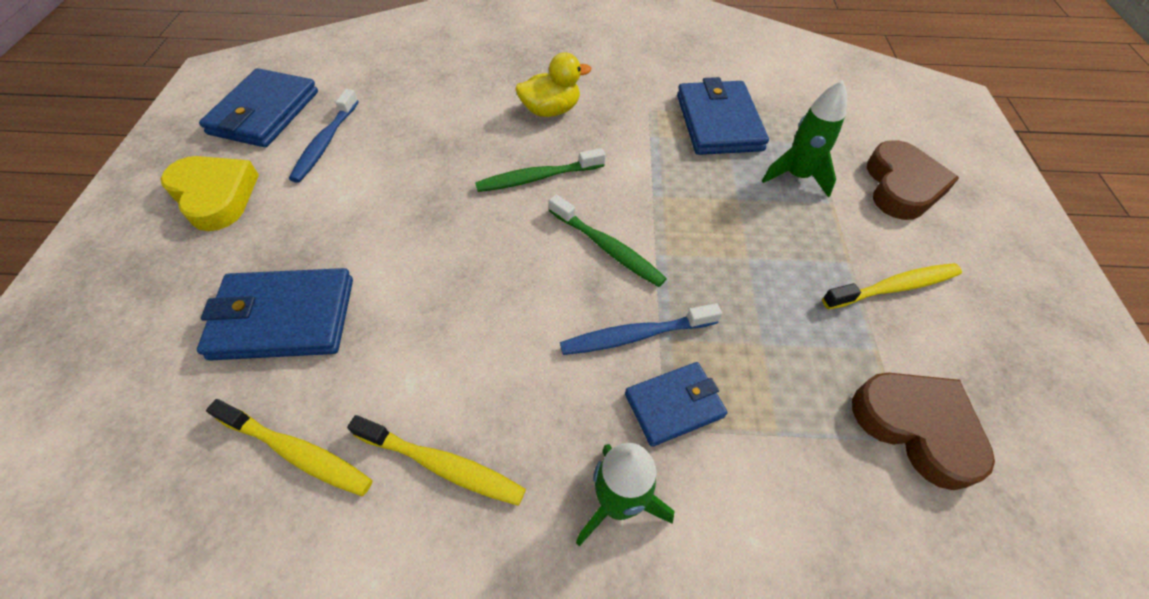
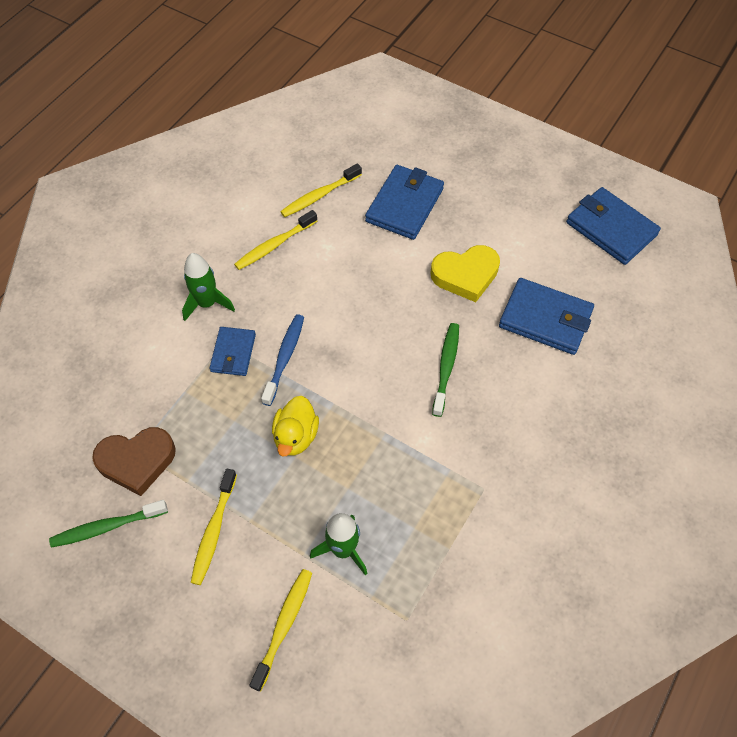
camera: 120 degrees right, 5 degrees up
yellow heart [160,156,259,231] -> yellow heart moved to [430,245,500,302]
blue toothbrush [289,89,359,183] -> none
yellow duck [515,52,591,117] -> yellow duck moved to [272,396,319,457]
green toothbrush [549,194,667,287] -> green toothbrush moved to [49,500,168,548]
blue wallet [677,77,769,155] -> blue wallet moved to [499,278,594,355]
brown heart [867,140,959,220] -> yellow toothbrush [249,569,312,692]

